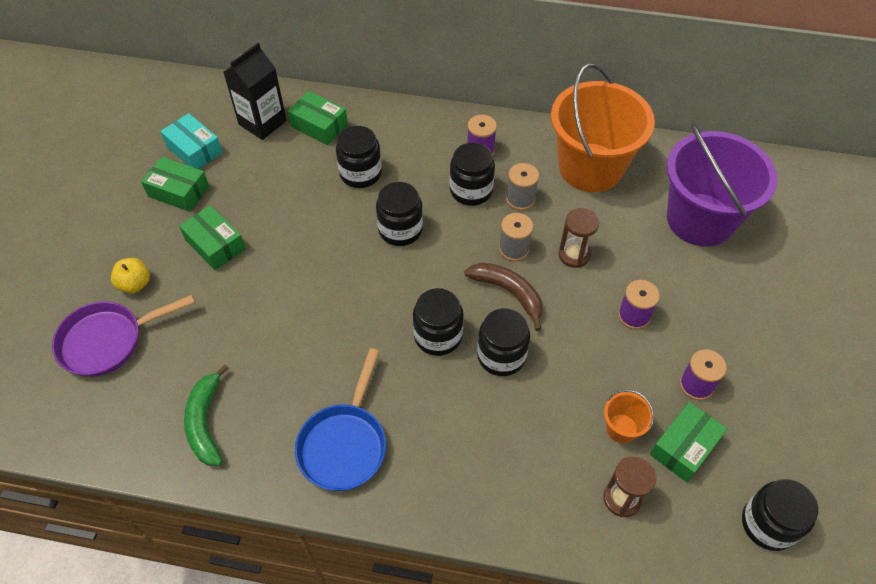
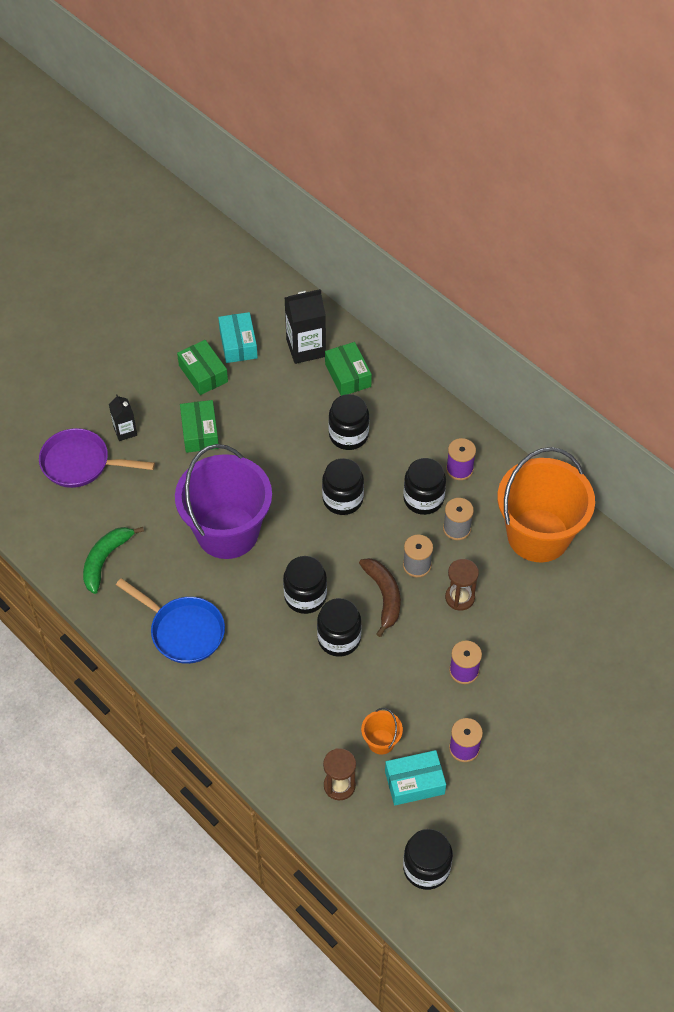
camera: 35 degrees right, 0 degrees up
yellow apple [111,258,150,293] -> black carton [109,394,137,441]
blue pan [295,348,386,491] -> blue pan turned 105 degrees counterclockwise [116,578,225,664]
green box [650,402,727,482] -> turquoise box [385,750,446,805]
purple bucket [667,123,777,247] -> purple bucket moved to [175,444,272,559]

